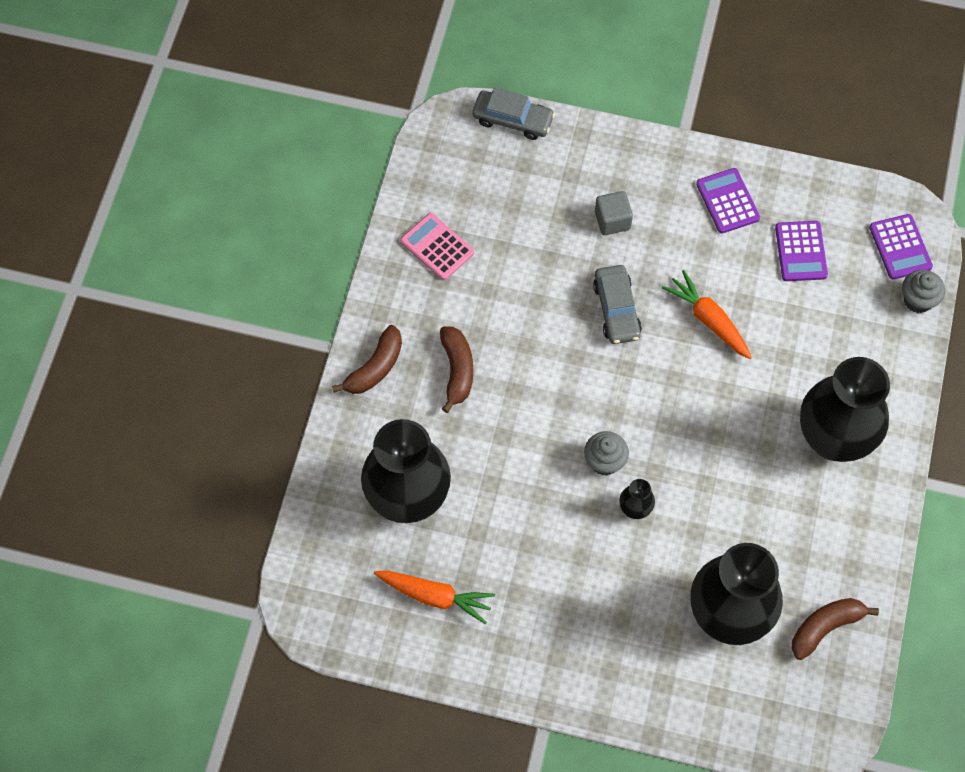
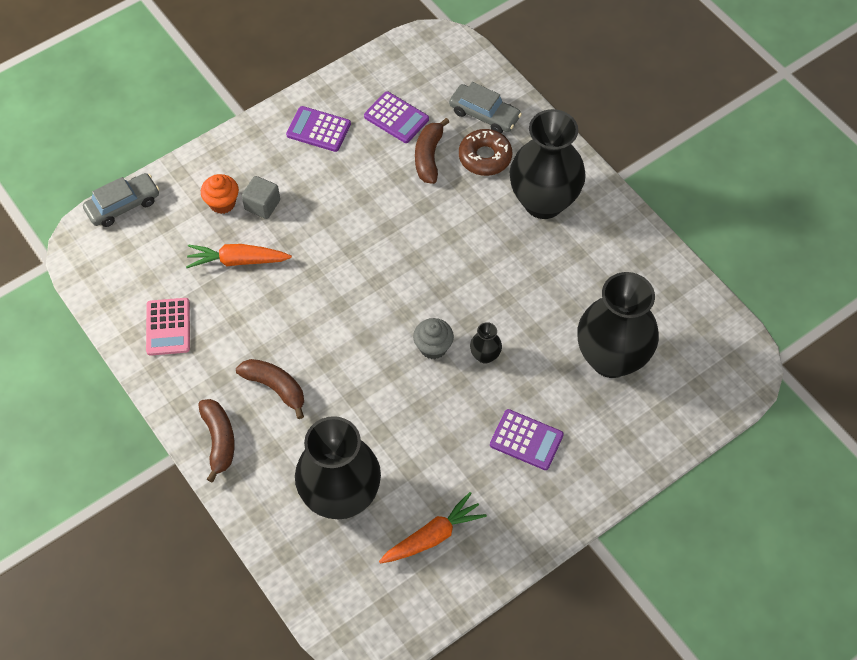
camera: 50 degrees left, 5 degrees down
pink calculator [400,213,474,280] -> pink calculator turned 90 degrees counterclockwise [146,298,190,356]
grey car [593,265,642,344] -> grey car moved to [449,82,522,133]
orange carrot [662,270,752,359] -> orange carrot moved to [186,244,292,268]
brown banana [792,598,879,660] -> brown banana moved to [415,118,449,184]
purple calculator [869,214,933,280] -> purple calculator moved to [490,409,564,470]
grey cupcake [902,270,945,313] -> none
none -> orange cupcake [201,174,239,214]
none -> brown donut [459,129,512,176]

